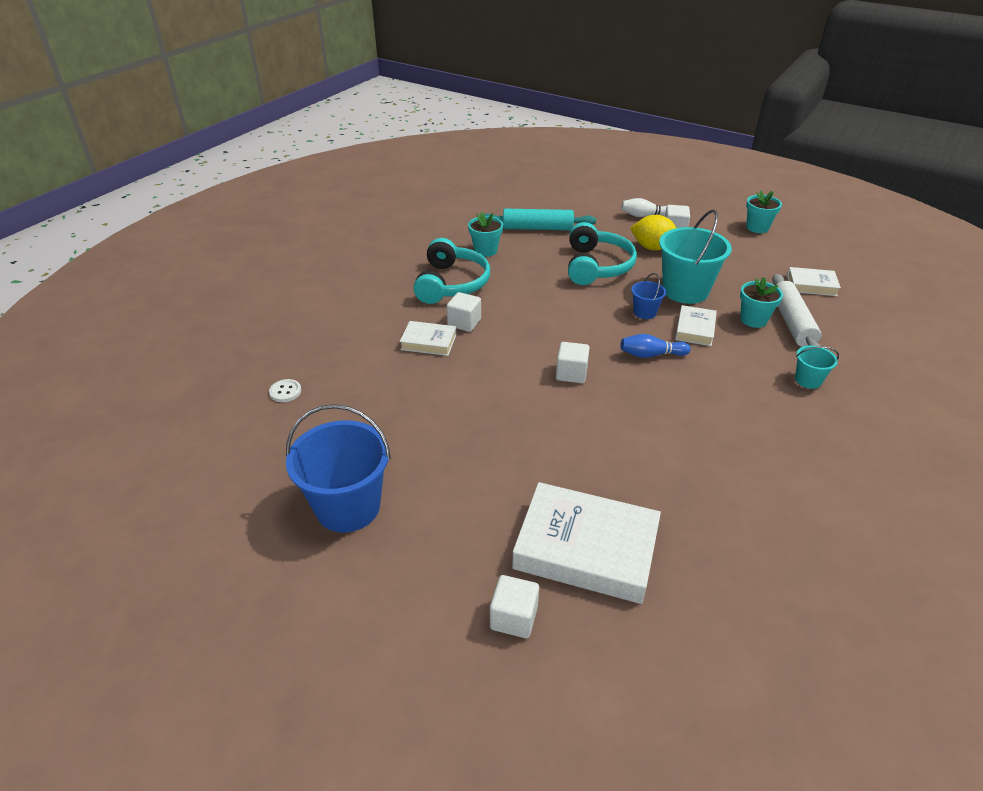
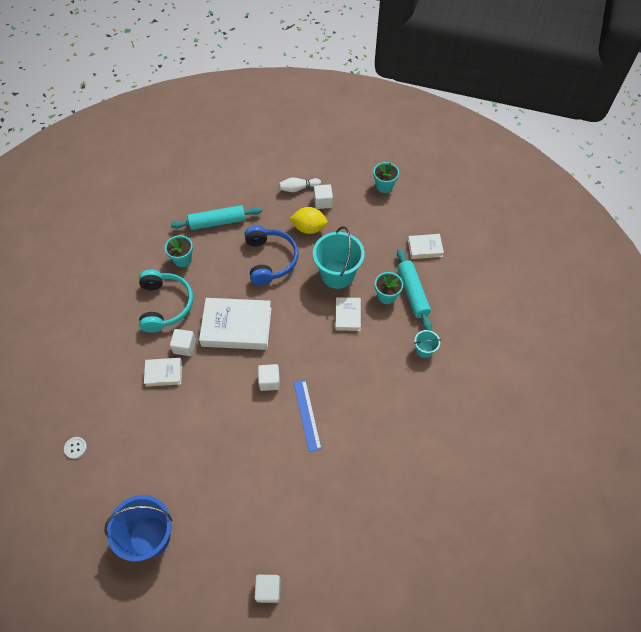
camera: 15 degrees left, 20 degrees up
white book [512,482,661,604] -> white book moved to [199,298,272,350]
turquoise headphones [568,222,637,285] -> blue headphones [245,226,298,286]
blue bowling pin [621,334,691,358] -> none
blue bucket [631,273,666,319] -> none
white rolling pin [772,274,822,347] -> turquoise rolling pin [397,249,432,331]
none -> blue ruler [294,380,322,452]

